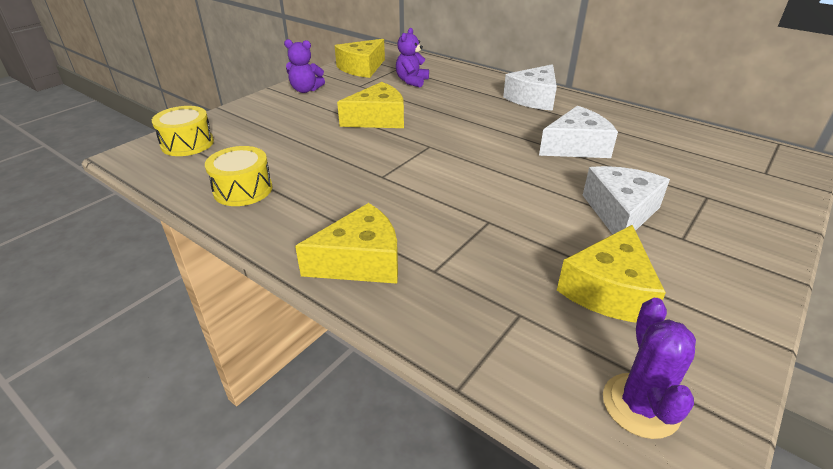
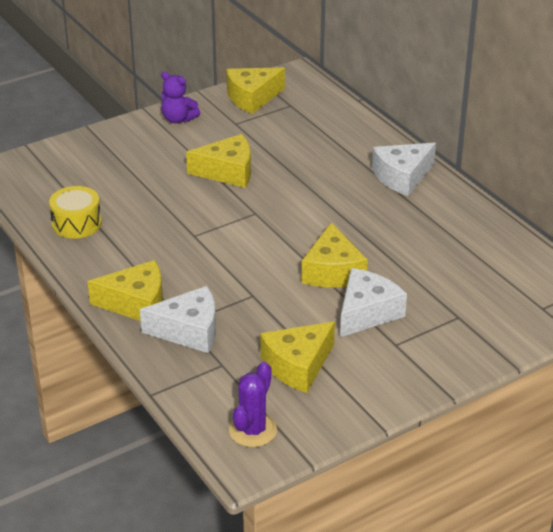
camera: 20 degrees right, 0 degrees up
yellow drum [152,106,214,156] -> none
purple teddy bear [396,28,429,88] -> none
white cheese [539,106,618,158] -> white cheese moved to [140,286,216,353]
none -> yellow cheese [302,222,368,287]

